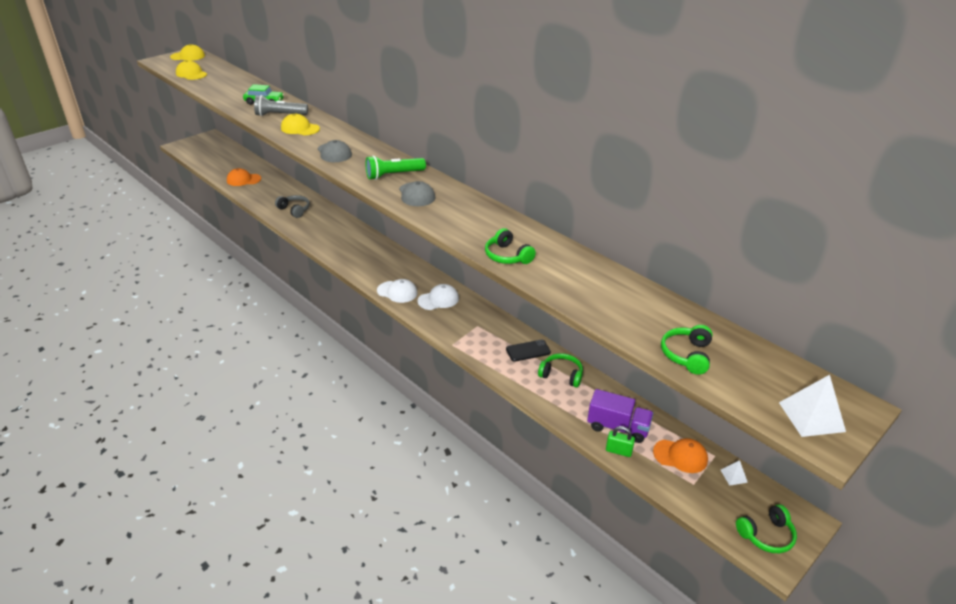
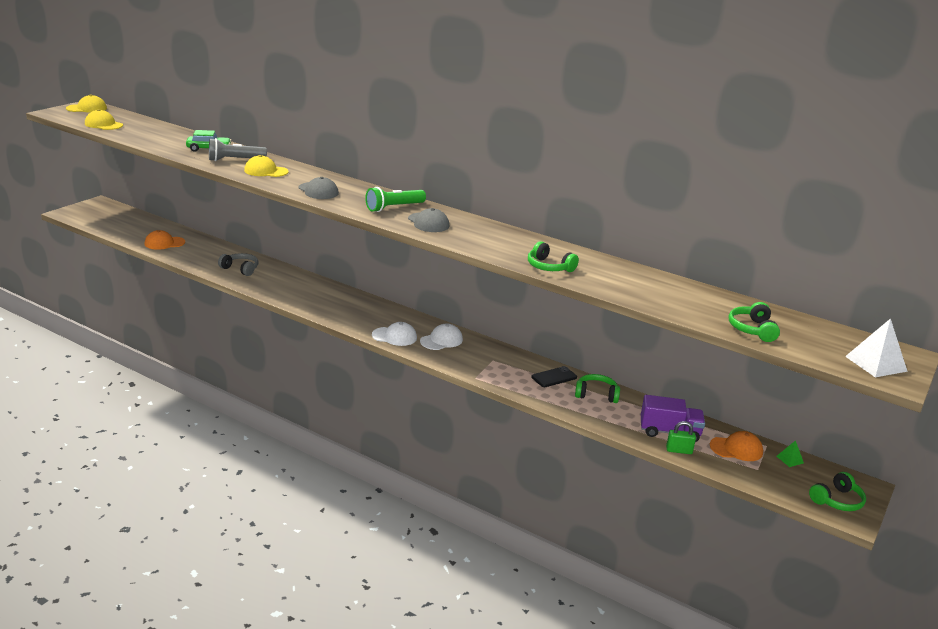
camera: 15 degrees left, 10 degrees down
white pyramid [721,460,748,486] -> green pyramid [776,440,804,467]

